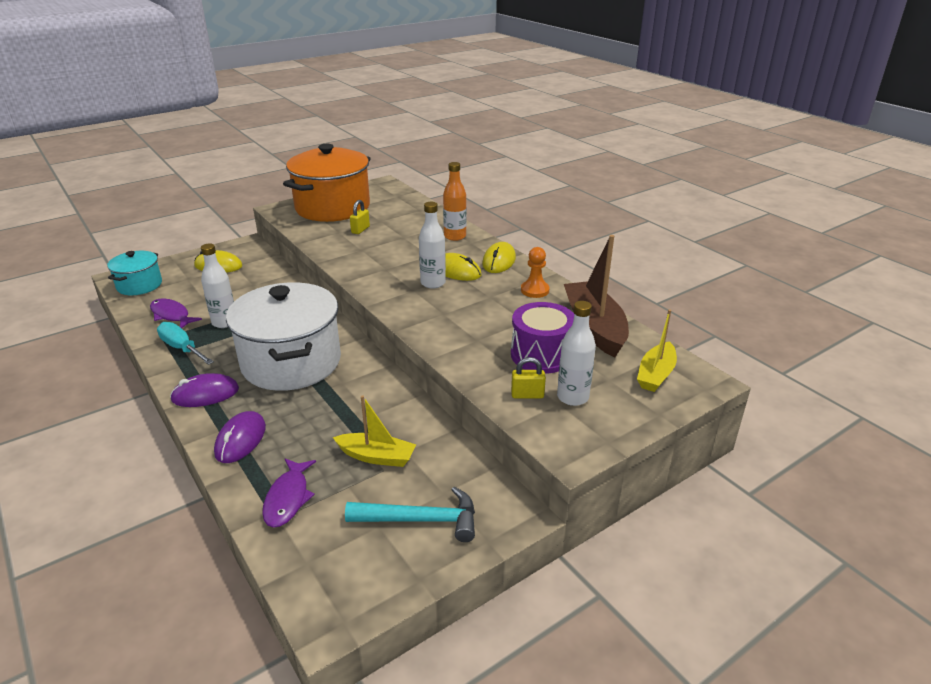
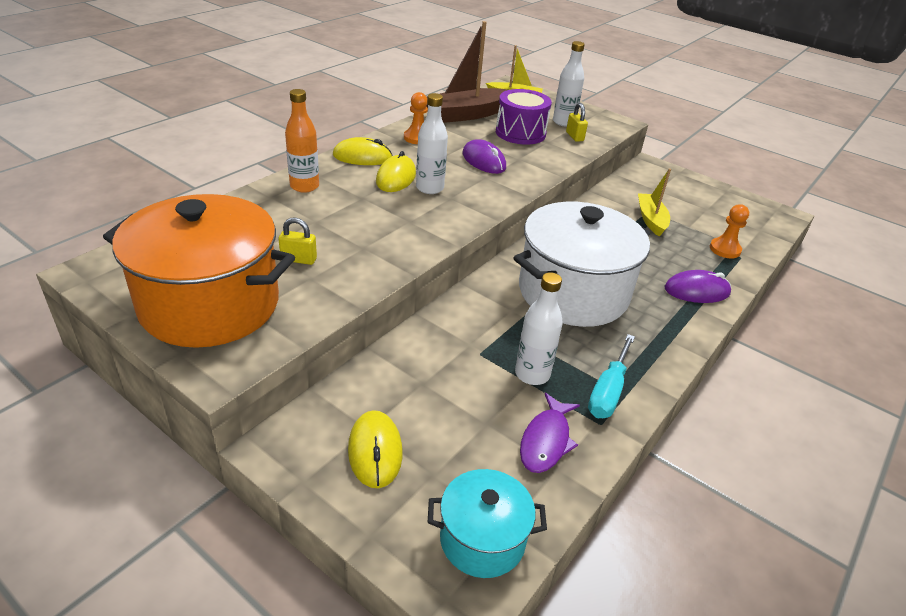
camera: 110 degrees left, 5 degrees up
purple mouse [170,373,239,407] -> purple mouse moved to [462,139,506,174]
purple fish [262,458,316,527] -> orange pawn [710,204,749,258]
turquoise hammer [345,487,475,542] -> none

